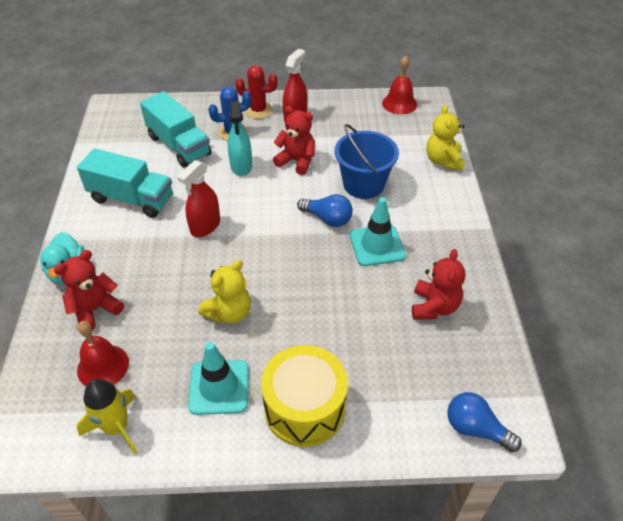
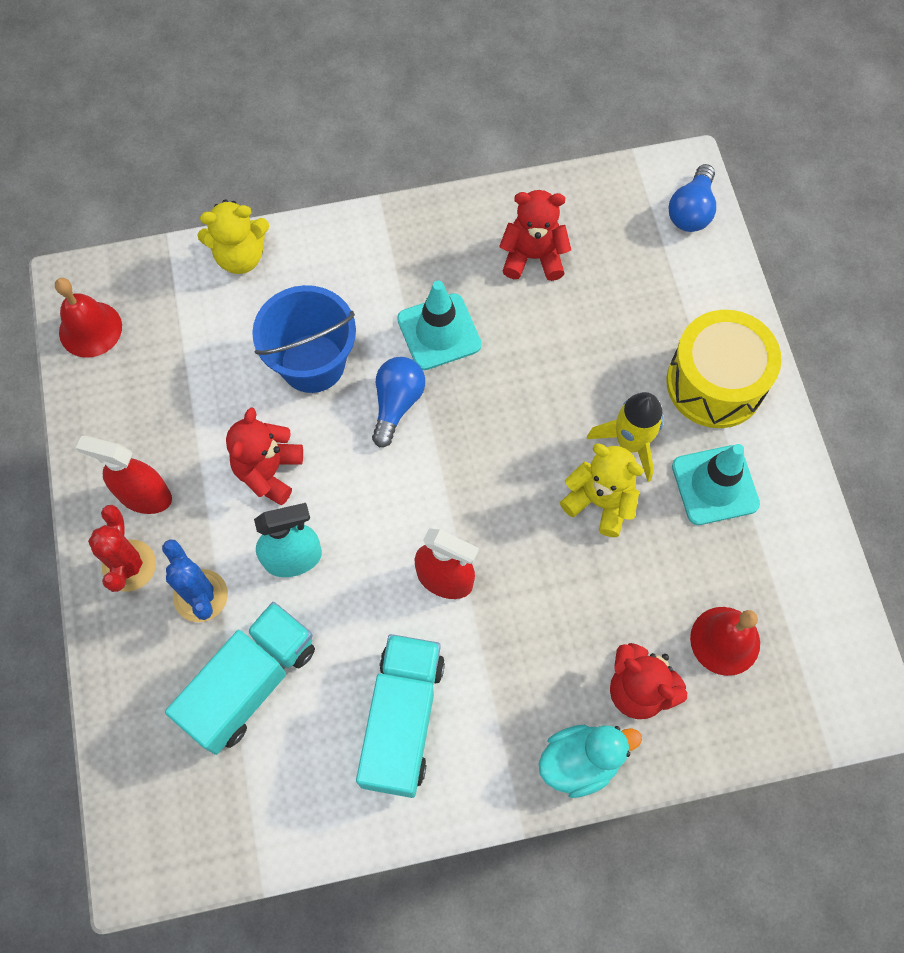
camera: 100 degrees left, 20 degrees up
yellow rocket [77,379,138,455] -> yellow rocket moved to [587,392,664,482]

